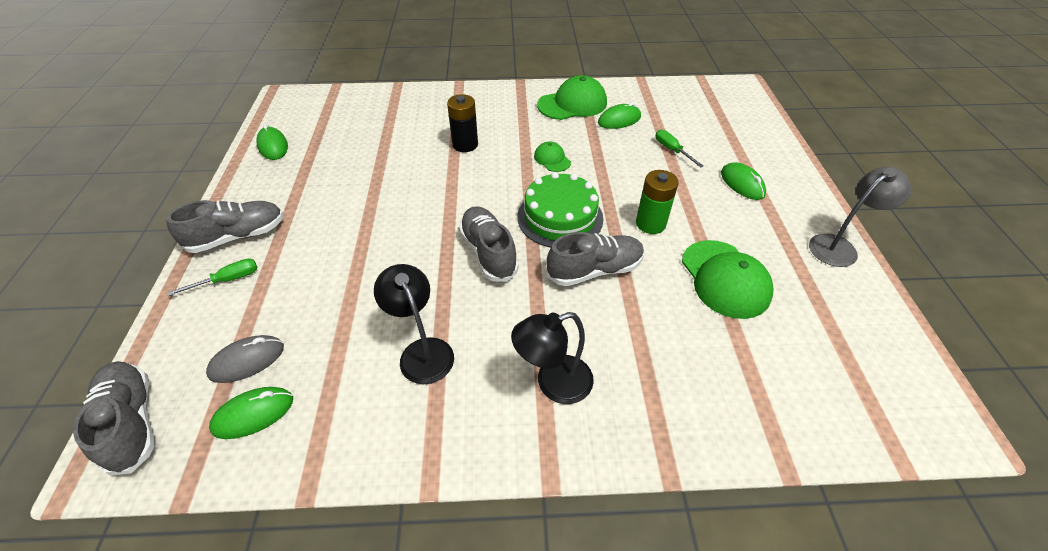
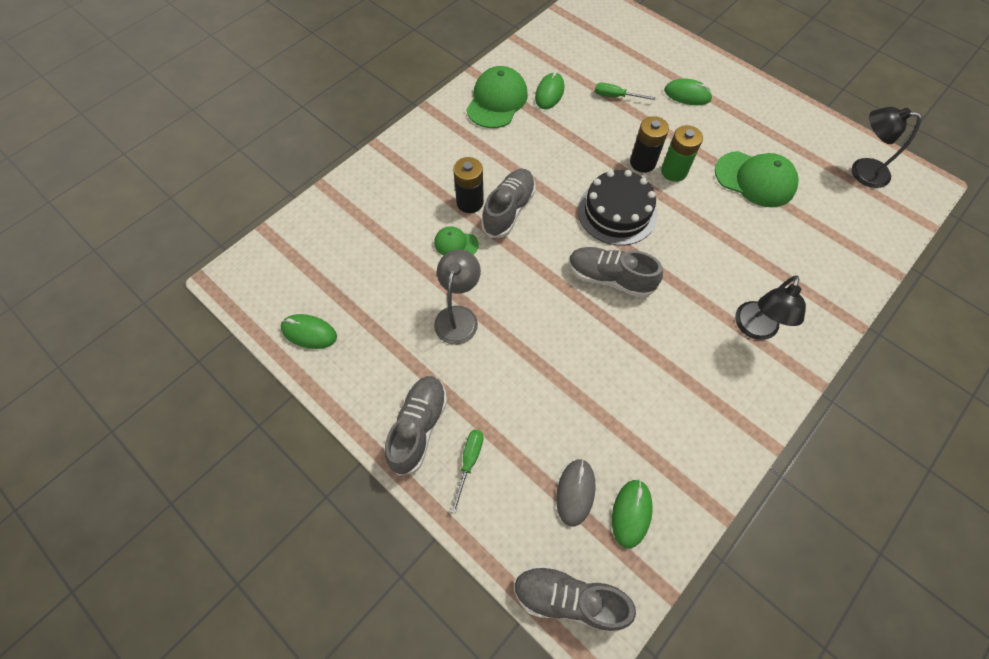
camera: 45 degrees left, 15 degrees up
black lamp [374,264,454,384] -> black lamp moved to [852,107,922,188]
green cake [518,172,604,248] -> black cake [578,170,657,245]
green cap [534,141,571,172] -> green cap moved to [434,226,479,255]
grey shoe [547,232,644,286] -> grey shoe moved to [481,169,536,238]
grey lamp [809,167,912,267] -> grey lamp moved to [434,249,481,345]
none -> black battery [630,116,669,173]

